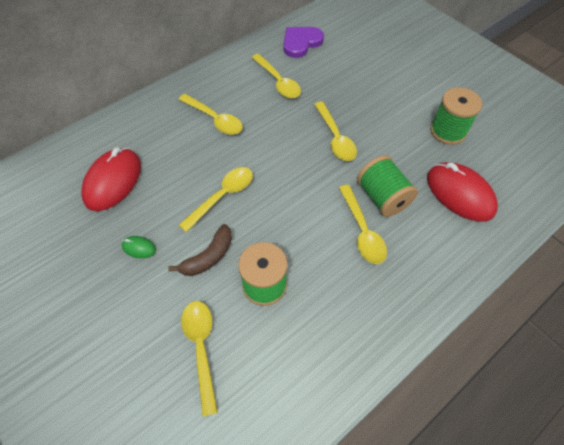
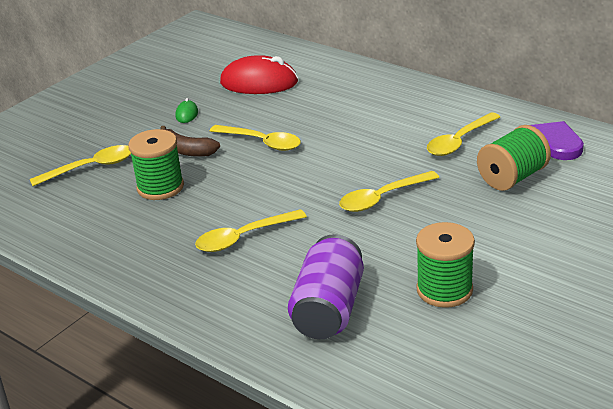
camera: 80 degrees right, 25 degrees down
yellow spoon [179,94,243,135] -> none
green spool [357,155,418,217] -> green spool moved to [477,125,551,191]
red mouse [427,162,498,222] -> purple can [288,234,364,339]

